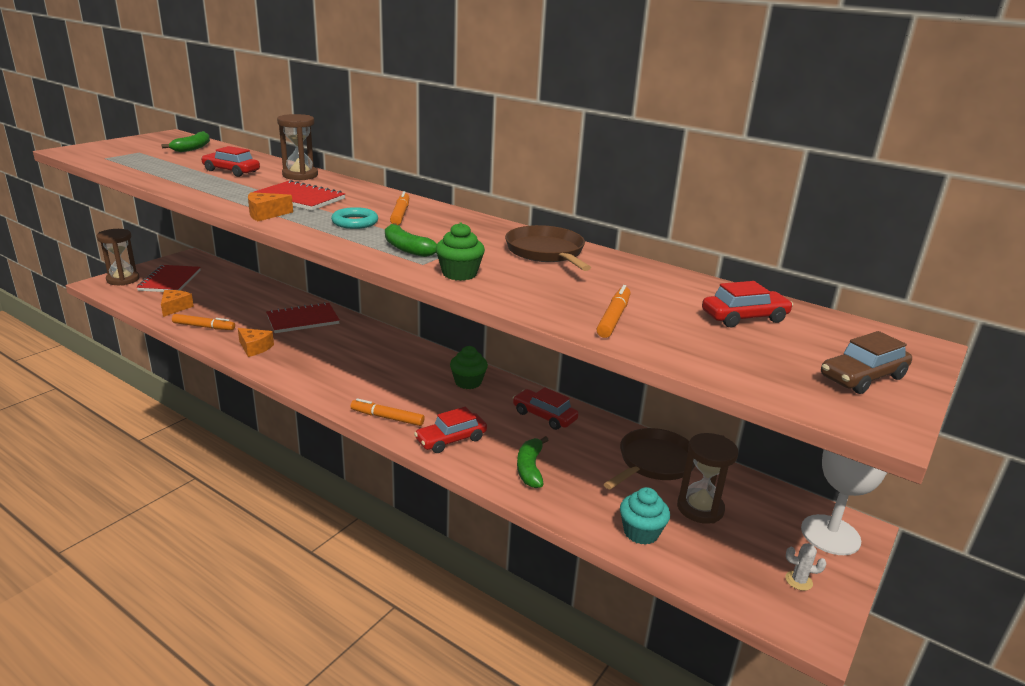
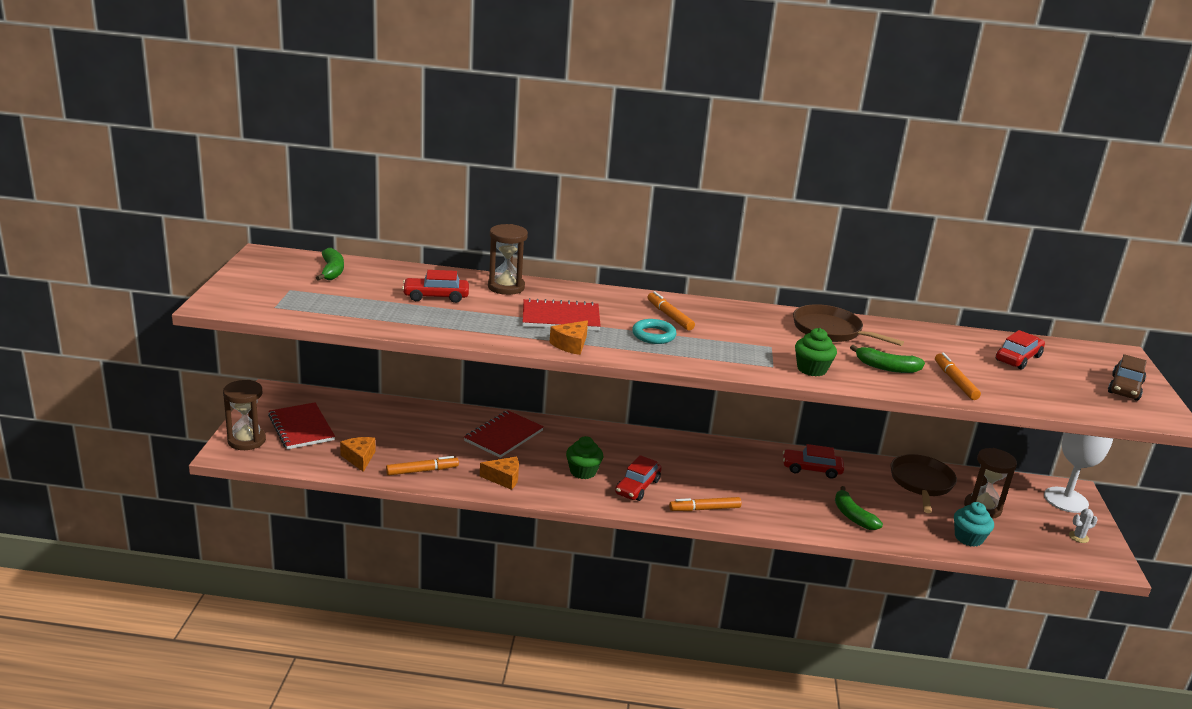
camera: 30 degrees left, 0 degrees up
green banana [385,223,437,257] -> green banana moved to [850,345,925,373]
red car [414,407,487,453] -> red car moved to [615,455,662,501]
green cupcake [450,346,488,389] -> green cupcake moved to [566,436,603,479]

